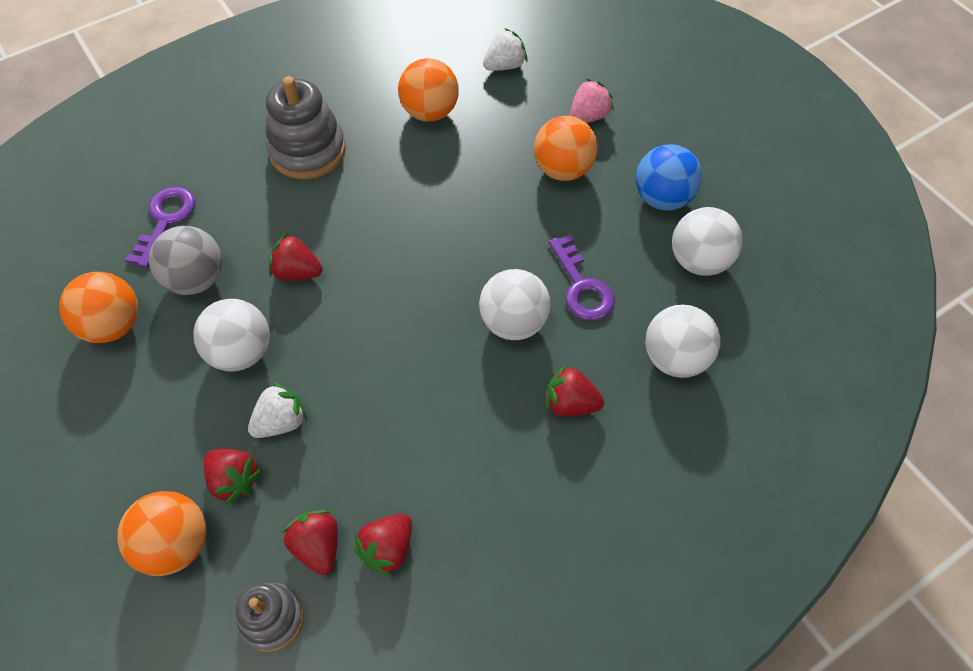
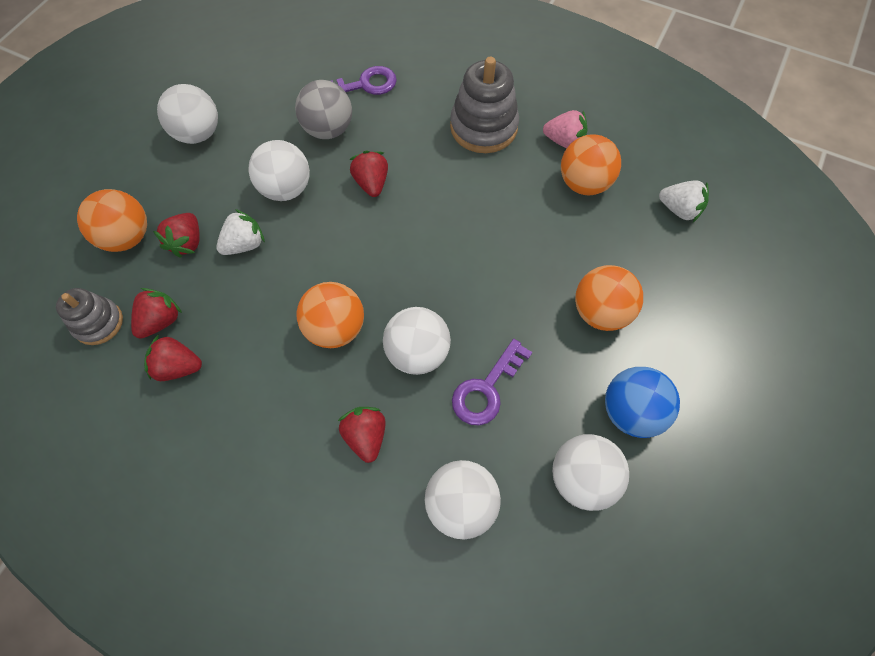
camera: 60 degrees right, 5 degrees up
orange ball [59,272,138,343] -> orange ball moved to [297,282,364,348]
white strawberry [248,382,307,438] -> white strawberry turned 60 degrees counterclockwise [216,209,265,255]
pink strawberry [570,79,614,123] -> pink strawberry moved to [543,110,587,148]
none -> white ball [157,84,218,144]

